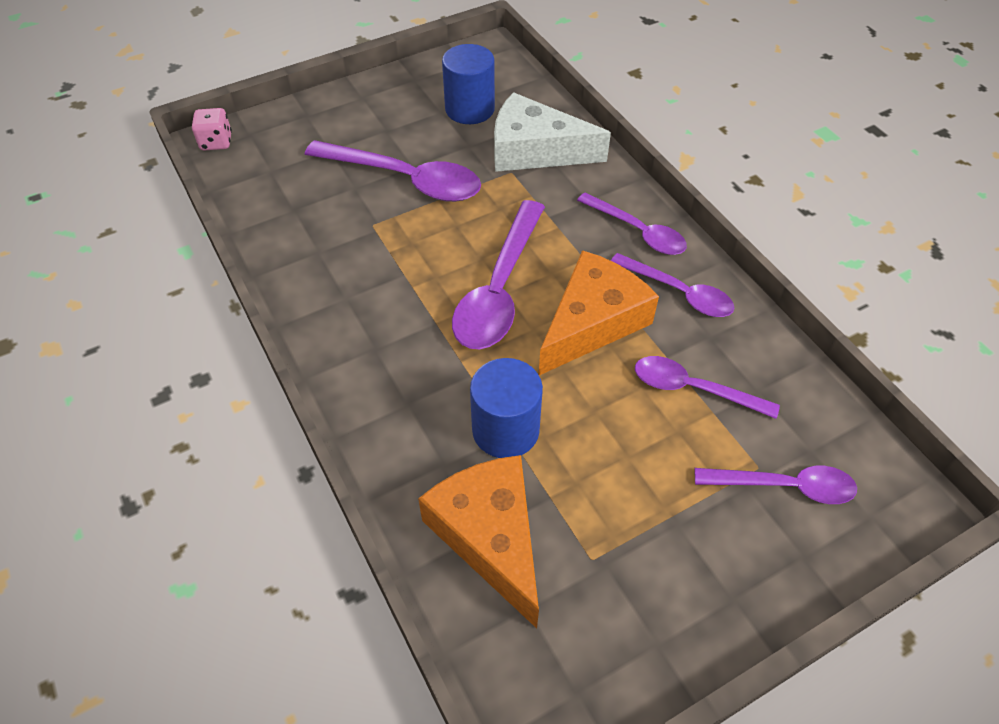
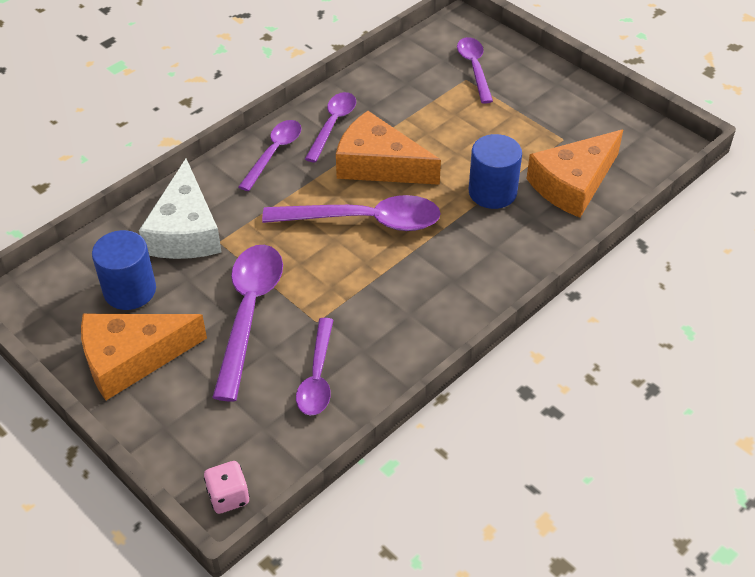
camera: 105 degrees left, 5 degrees down
purple spoon [635,356,780,419] -> purple spoon moved to [296,318,333,415]
none -> orange cheese [81,314,207,400]

